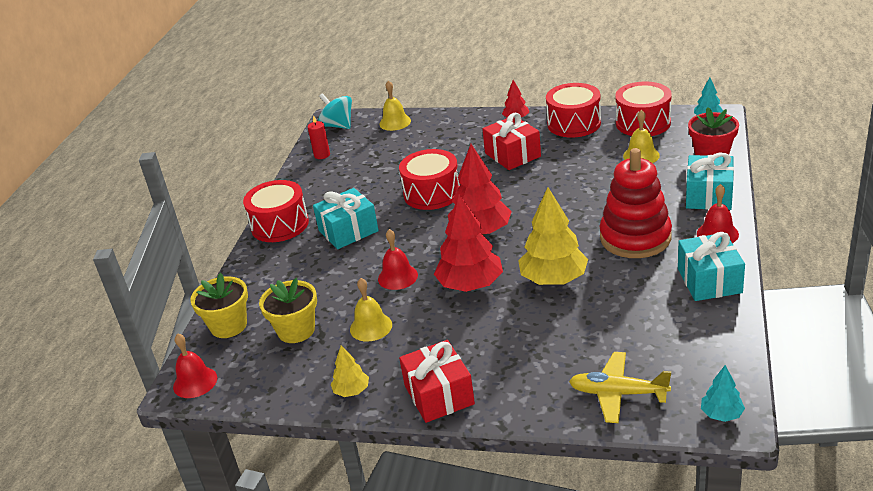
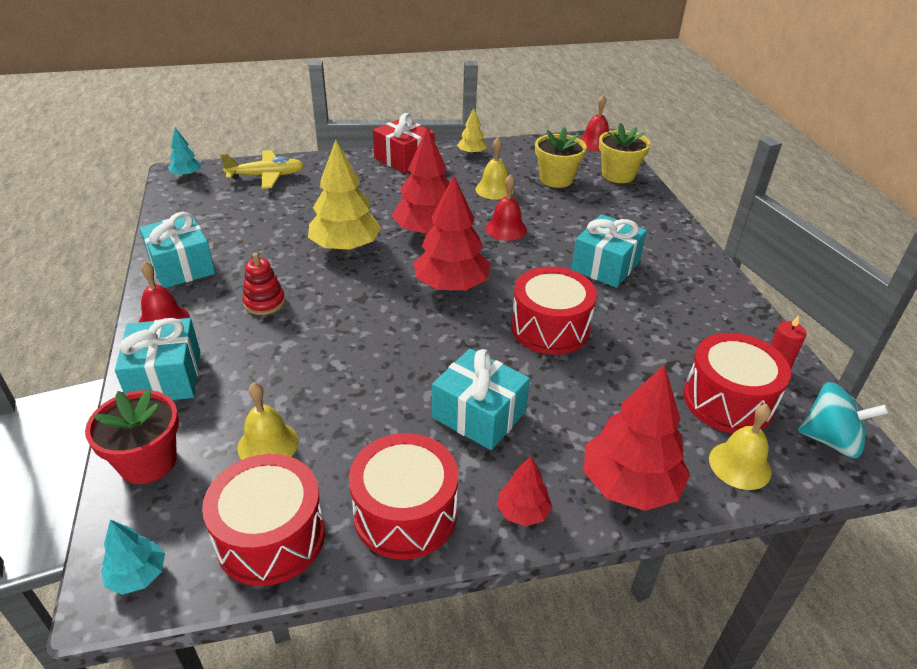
camera: 150 degrees right, 5 degrees up
red drum [243,180,309,242] -> red drum moved to [683,333,791,433]
red gift [482,112,541,170] -> turquoise gift [432,349,530,450]
red stacking toy [600,148,672,258] -> red stacking toy [243,253,285,315], size x0.48
none -> red tree [584,364,690,511]

